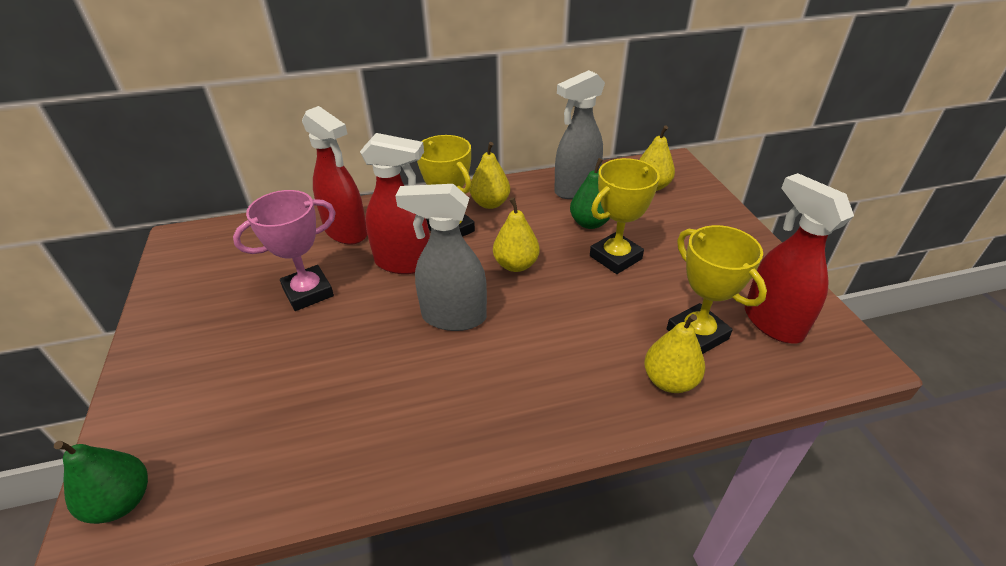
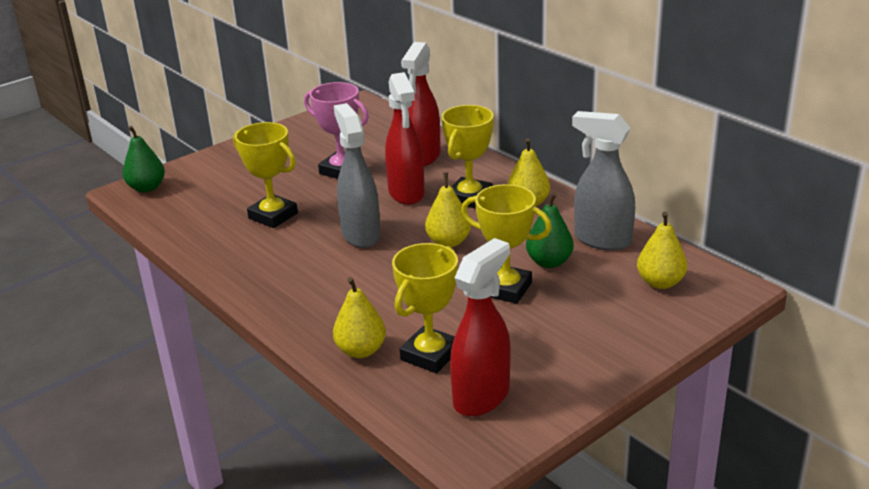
camera: 65 degrees right, 10 degrees down
none -> yellow trophy [233,122,298,228]

